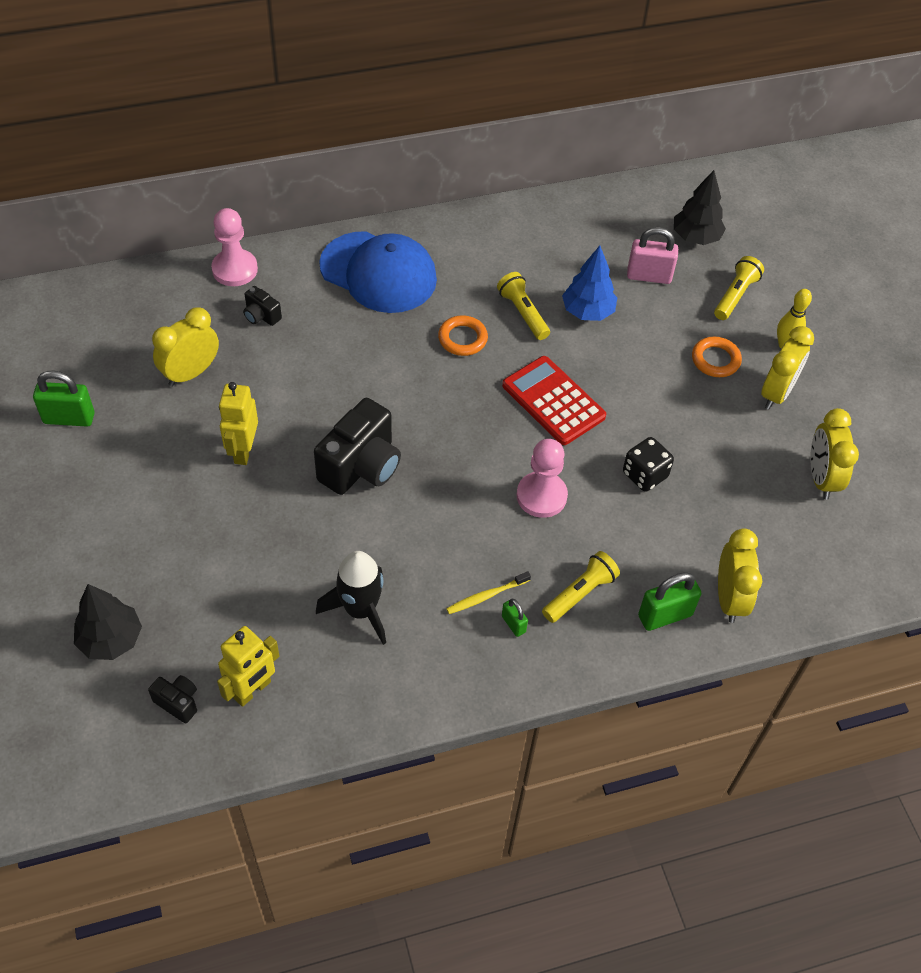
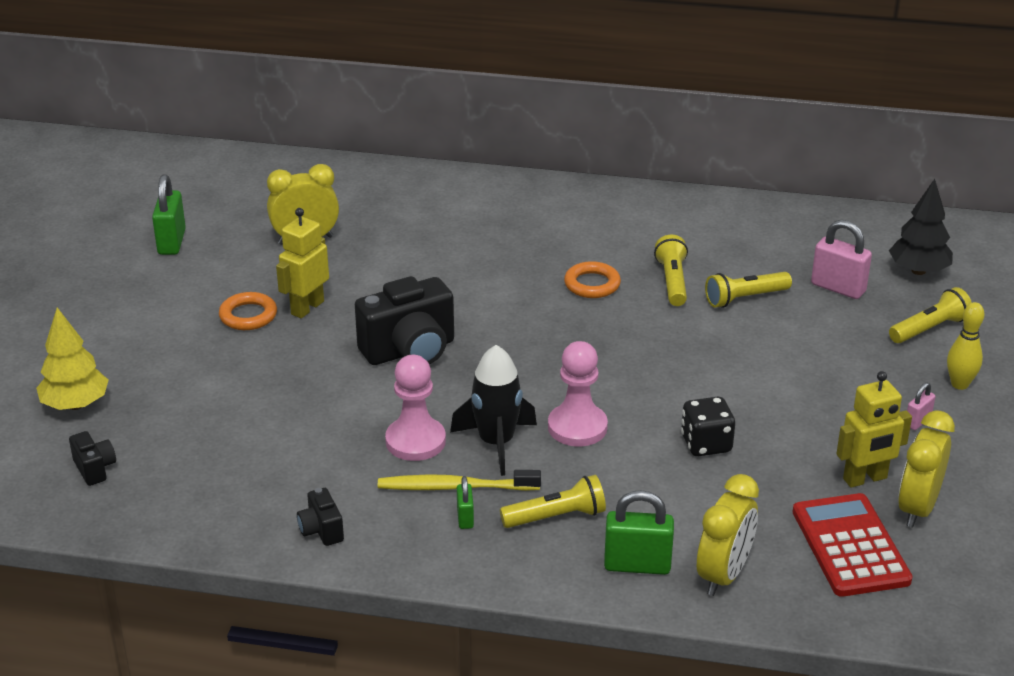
camera: 30 degrees right, 20 degrees down
green padlock [33,370,95,427] -> green padlock turned 60 degrees clockwise [152,174,186,255]
black tree [74,584,142,660] -> yellow tree [36,308,109,410]
pink pawn [211,208,258,286] -> pink pawn moved to [385,355,446,461]
yellow robot [217,626,279,707] -> yellow robot moved to [836,371,912,488]
black camera [243,286,282,326] -> black camera moved to [297,488,344,546]
black rocket [316,551,386,645] -> black rocket moved to [450,345,537,476]
blue cap [319,231,437,313] -> none
yellow toothbrush [446,571,531,614] -> yellow toothbrush [378,470,541,491], size x1.53
red calculator [502,356,606,445] -> red calculator moved to [792,493,913,597]
blue tree [562,246,617,321] -> yellow flashlight [705,272,792,308]
orange ring [692,337,742,377] -> orange ring moved to [219,292,277,330]
yellow clock [761,326,814,410] -> pink padlock [907,382,935,430]

